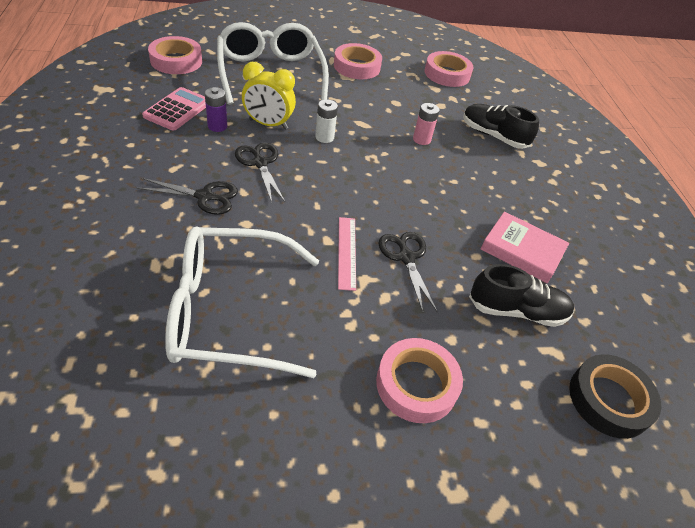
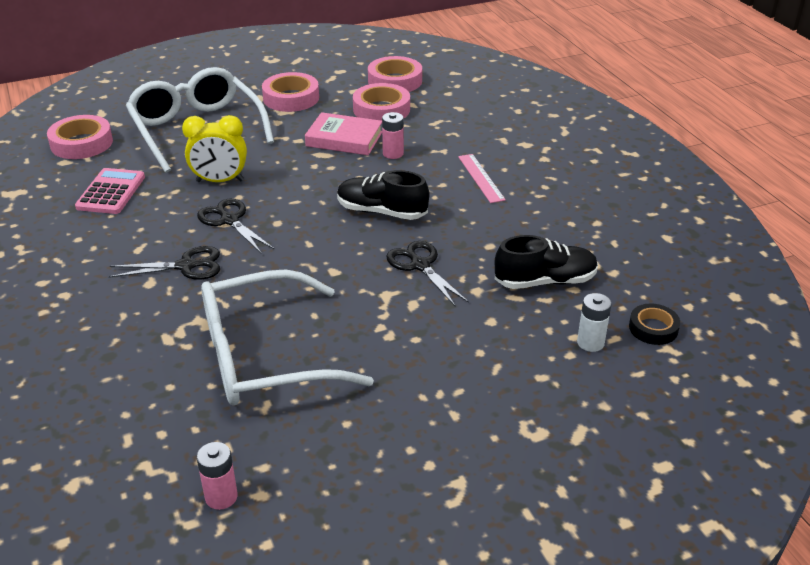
camera: 10 degrees left, 10 degrees down
purple battery [205,87,227,132] -> none
white battery [315,99,338,143] -> white battery moved to [577,293,612,352]
pink ruler [338,217,356,291] -> pink ruler moved to [458,154,506,203]
pink tape [376,338,463,423] -> pink tape moved to [353,83,410,121]
black shoe [463,104,539,149] -> black shoe moved to [337,170,429,220]
pink book [481,212,569,283] -> pink book moved to [305,112,382,155]
black tape [569,354,661,439] -> black tape [629,303,680,345], size x0.61
none -> pink battery [197,442,238,510]

